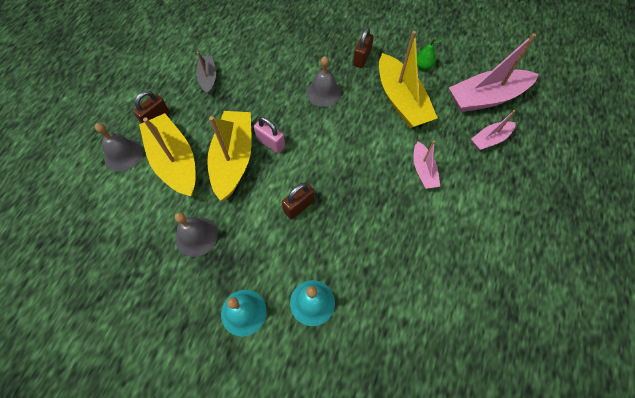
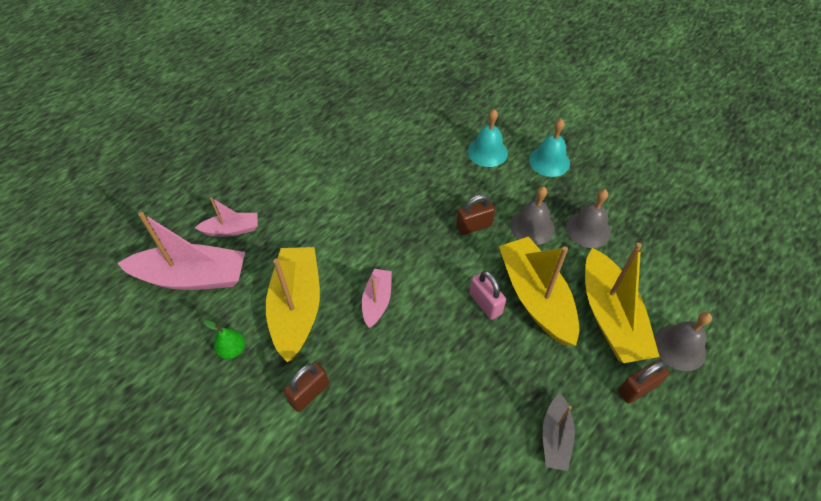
camera: 160 degrees left, 10 degrees down
yellow boat [207,111,252,201] -> yellow boat turned 135 degrees clockwise [499,237,579,346]
grey bell [307,56,342,107] -> grey bell moved to [510,186,555,245]
pink boat [413,141,441,189] -> pink boat moved to [362,269,392,328]

